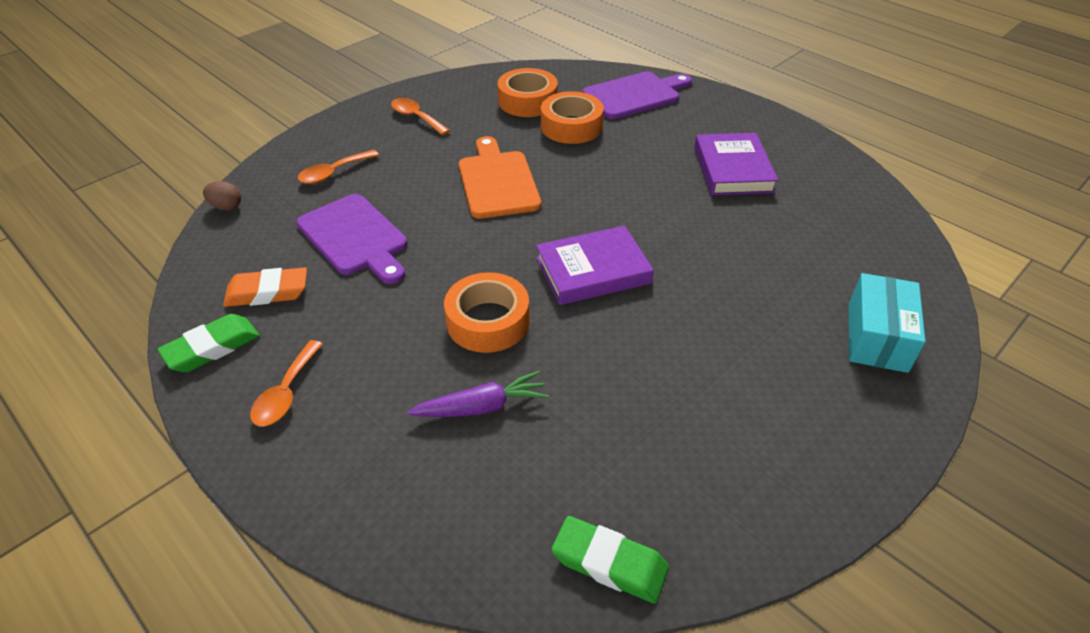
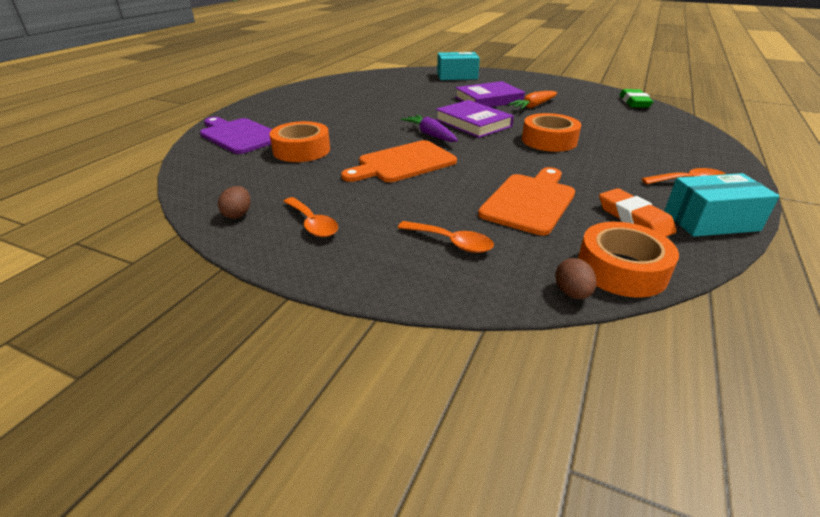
camera: 110 degrees left, 10 degrees down
green eraser [157,314,260,372] -> turquoise box [664,173,780,237]
purple cutting board [296,194,407,284] -> orange cutting board [478,167,575,235]
orange spoon [391,98,450,135] -> orange spoon turned 60 degrees counterclockwise [283,197,338,237]
purple carrot [408,371,549,417] -> purple carrot moved to [401,115,458,142]
orange tape [498,68,558,117] -> orange tape moved to [578,222,679,298]
purple book [694,133,779,195] -> purple book moved to [455,81,525,107]
none -> brown egg [218,186,250,219]
none -> orange carrot [508,91,557,109]

